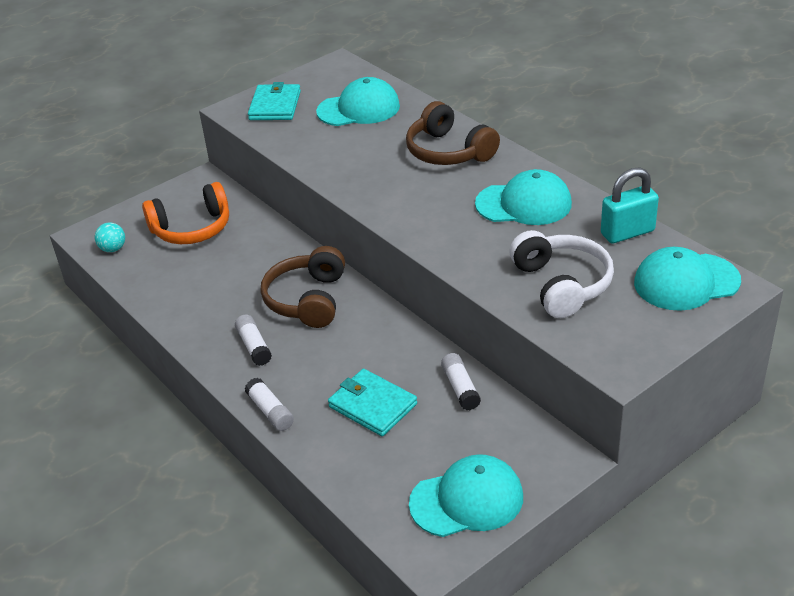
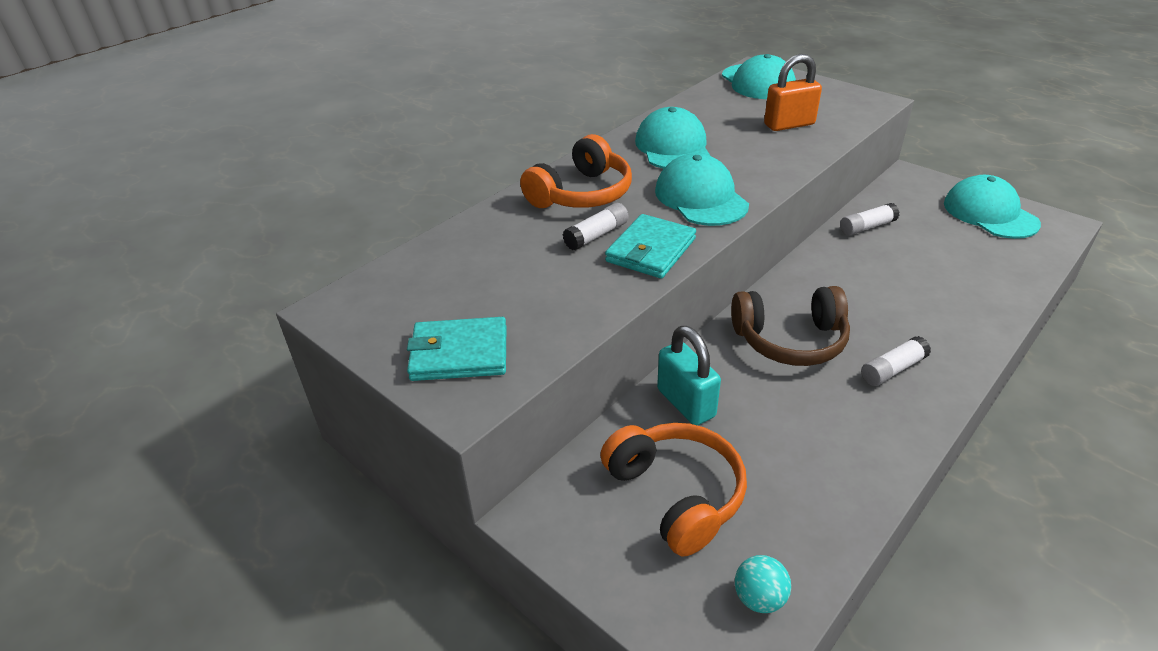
camera: 100 degrees left, 0 degrees up
white glue stick [245,378,294,431] -> white glue stick moved to [562,203,629,250]
turquoise cap [316,77,400,126] -> turquoise cap moved to [655,153,749,226]
turquoise wallet [328,369,417,436] -> turquoise wallet moved to [605,214,696,279]
brown headphones [406,101,500,165] -> orange headphones [520,134,632,208]
white headphones [510,230,614,318] -> orange padlock [764,54,822,131]
turquoise padlock [601,167,659,243] -> turquoise padlock moved to [657,326,721,425]

